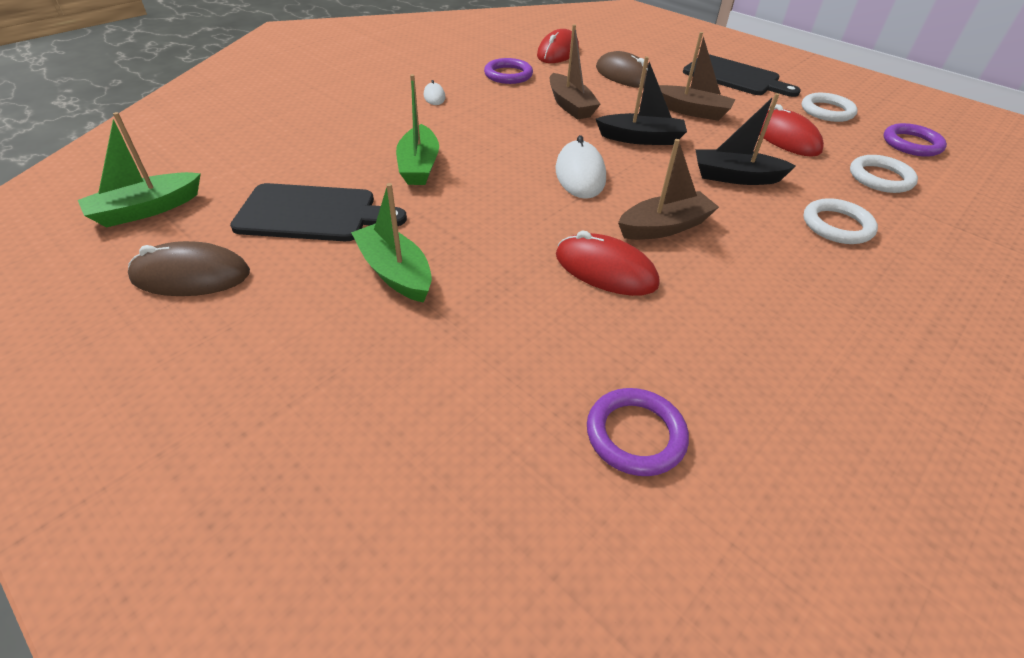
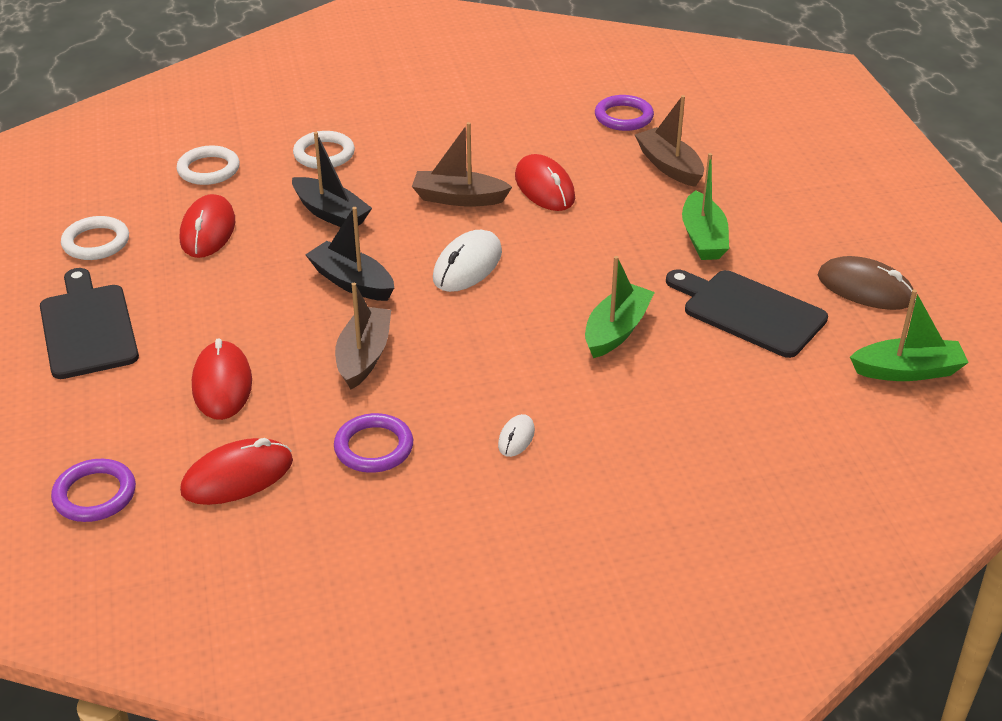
camera: 145 degrees left, 5 degrees down
brown mouse [596,51,648,88] -> red mouse [192,338,252,420]
brown boat [659,32,735,121] -> brown boat moved to [635,95,704,187]
purple ring [883,123,947,157] -> purple ring moved to [51,459,136,522]

